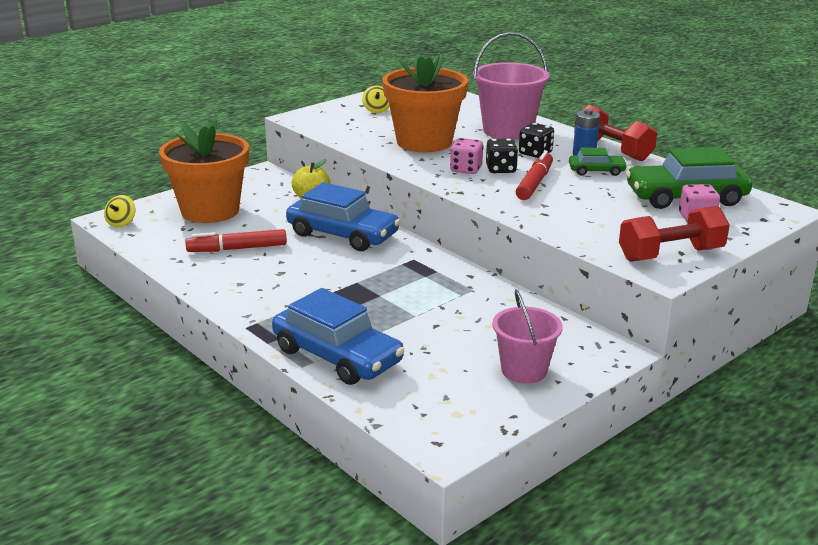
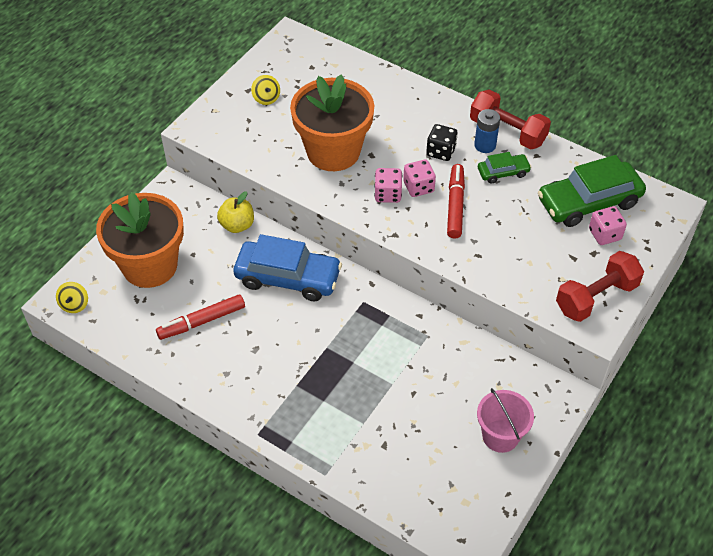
camera: 15 degrees left, 25 degrees up
blue car [272,288,405,385] -> none
pink bucket [473,32,550,140] -> none
black dice [486,139,518,173] -> pink dice [403,160,436,197]

